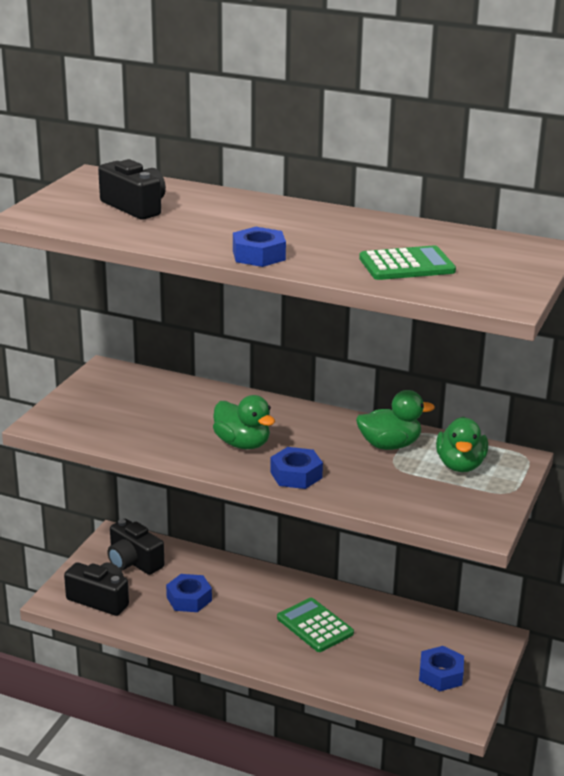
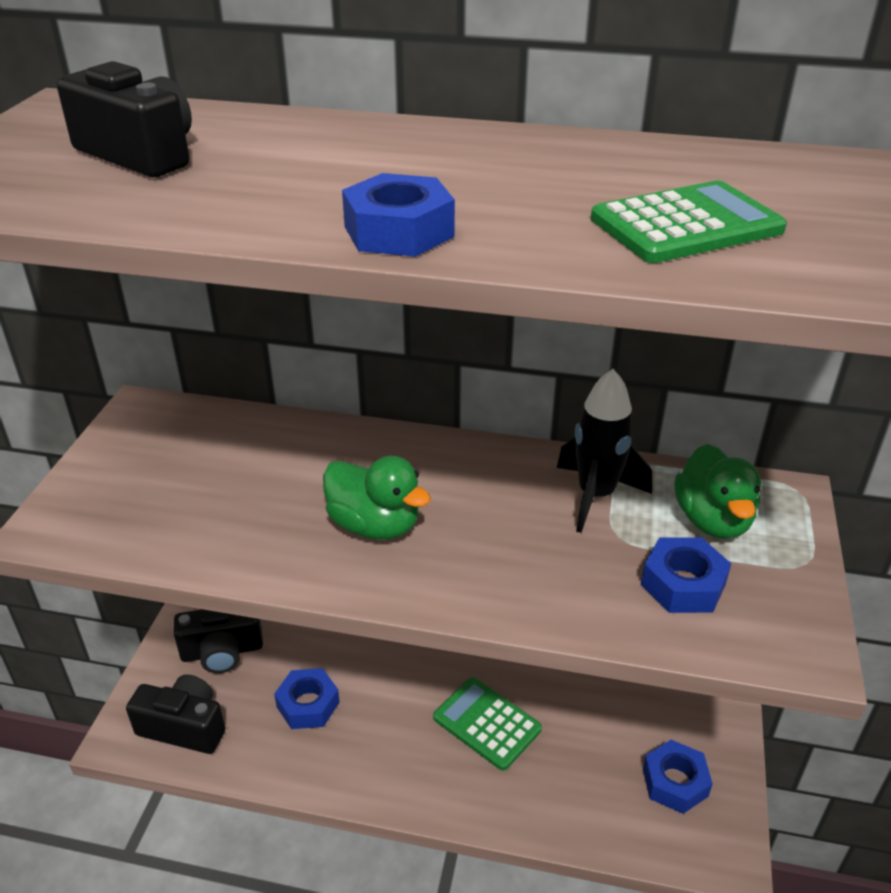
camera: 10 degrees left, 10 degrees up
black camera [107,519,164,575] -> black camera turned 45 degrees counterclockwise [174,609,263,673]
blue nut [270,447,323,489] -> blue nut moved to [641,537,731,613]
green duck [356,390,435,450] -> black rocket [557,369,652,533]

